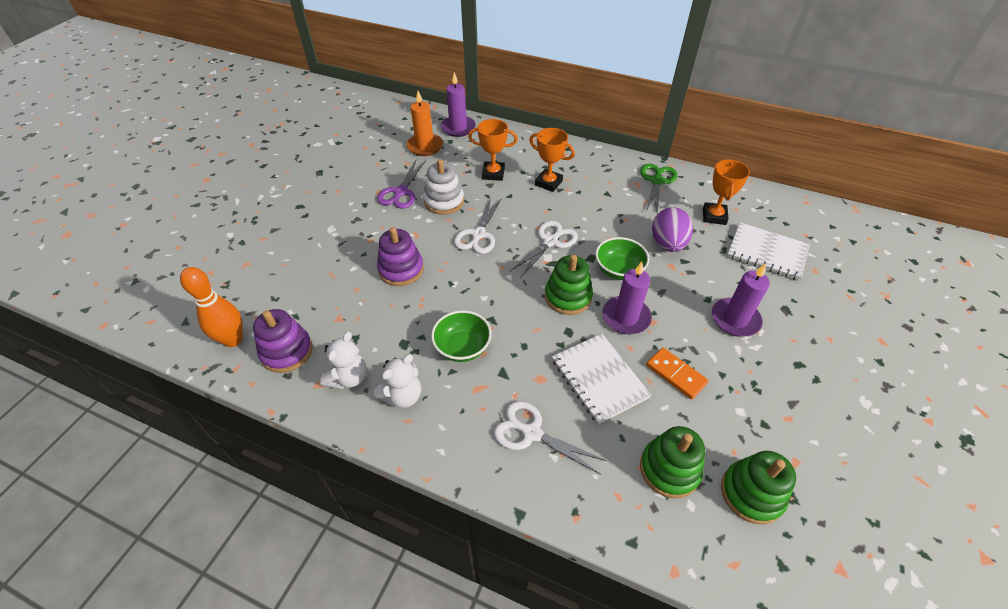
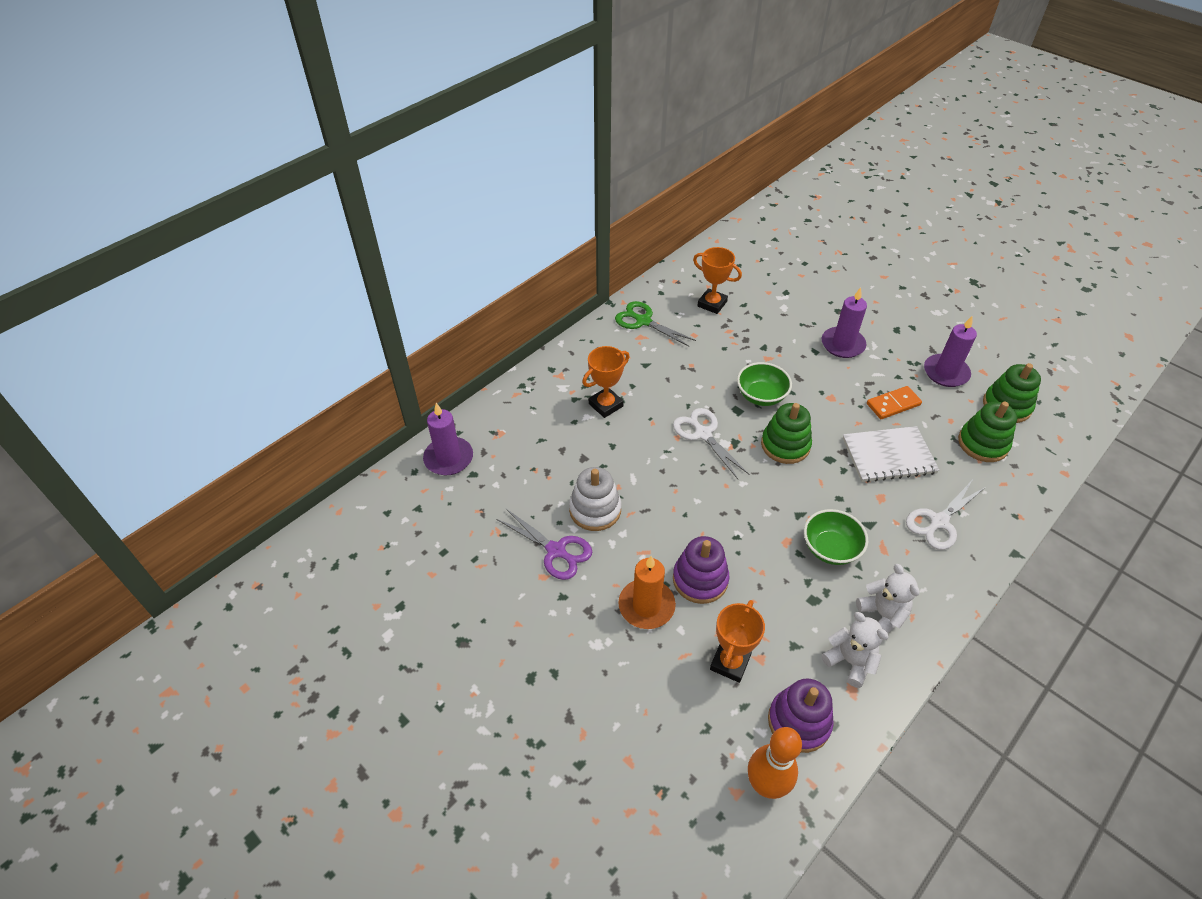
camera: 70 degrees left, 0 degrees up
orange candle [406,91,443,156] -> orange candle moved to [618,556,676,629]
white scissors [454,197,502,254] -> none
orange trophy [468,119,518,181] -> orange trophy moved to [710,600,765,683]
purple candle [602,262,652,334] -> purple candle moved to [924,315,977,387]
purple egg [652,207,693,252] -> none
white notebook [727,222,810,280] -> none

